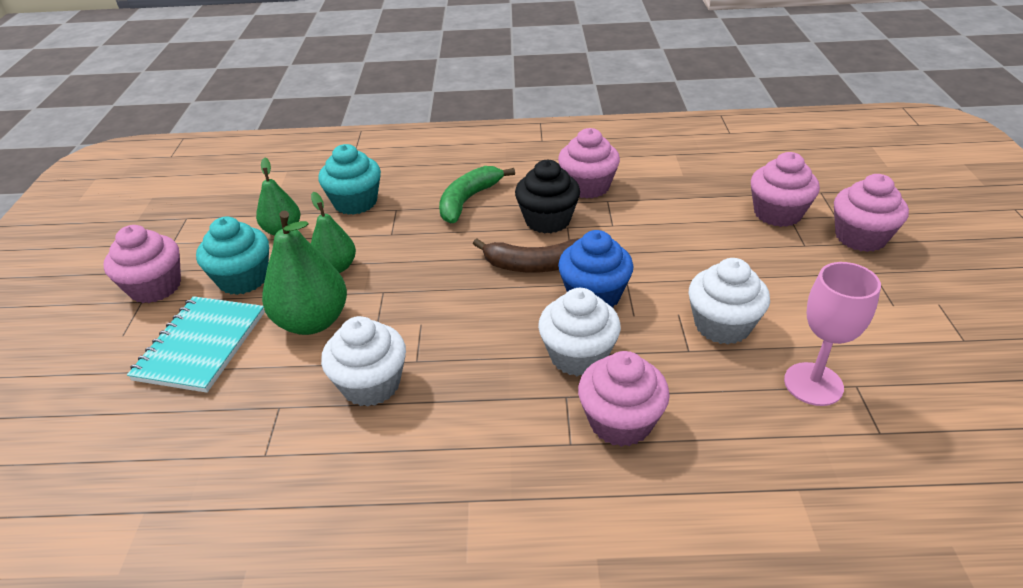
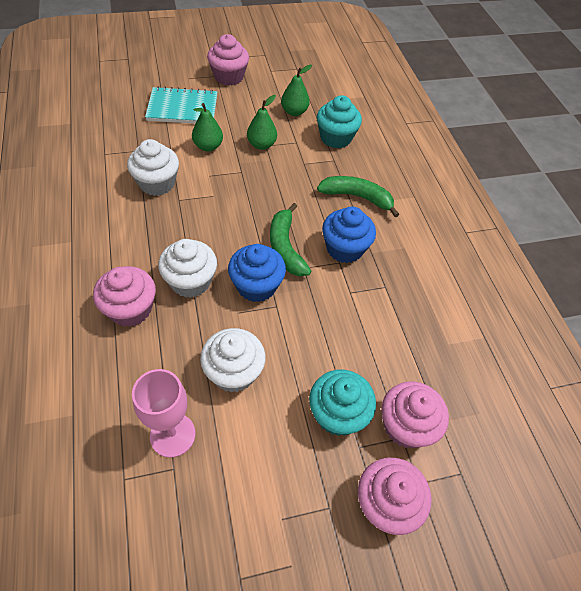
camera: 70 degrees right, 15 degrees up
turquoise cupcake [196,217,269,295] -> turquoise cupcake moved to [309,370,376,436]
green pear [262,211,347,335] -> green pear [192,103,223,152], size x0.62
brown banana [473,238,580,272] -> green banana [270,203,311,276]
black cupcake [515,160,580,233] -> blue cupcake [322,207,376,263]
pink cupcake [558,128,620,198] -> none

